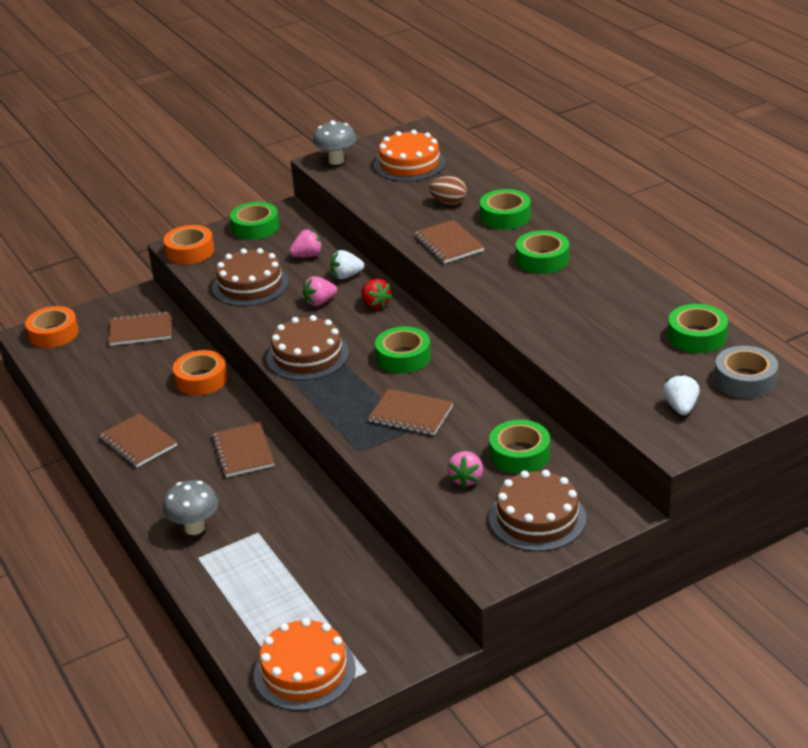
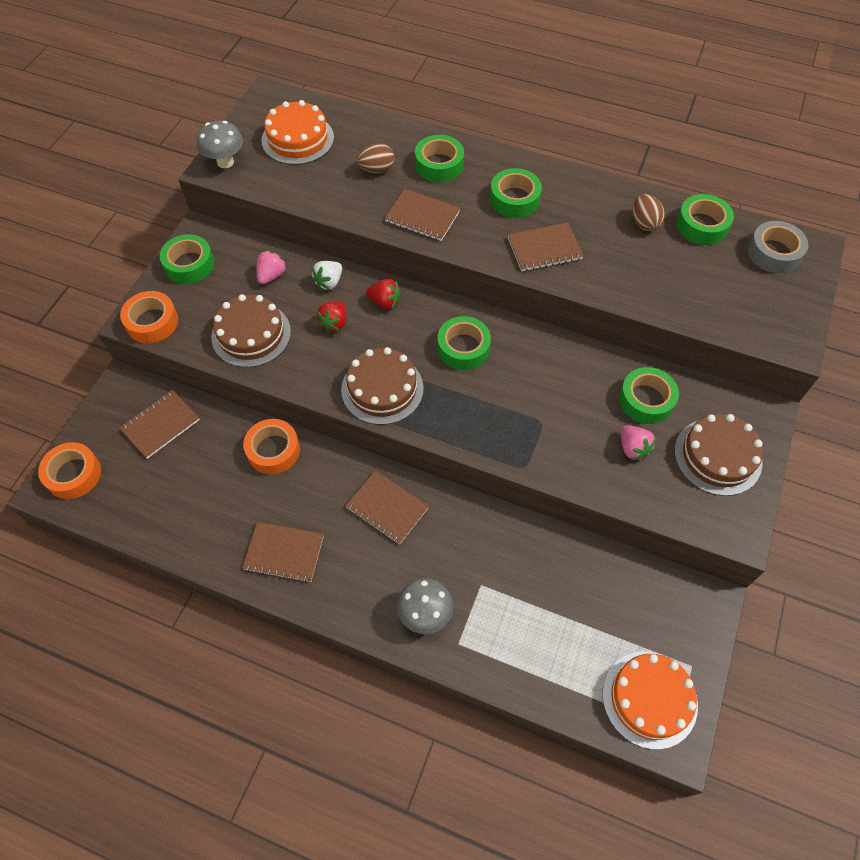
camera: 40 degrees left, 25 degrees up
pink strawberry [302,276,337,306] -> red strawberry [317,301,346,333]
brown notebook [368,389,453,435] -> brown notebook moved to [508,223,584,271]
white strawberry [663,374,700,415] -> none
none -> brown egg [633,194,665,231]

